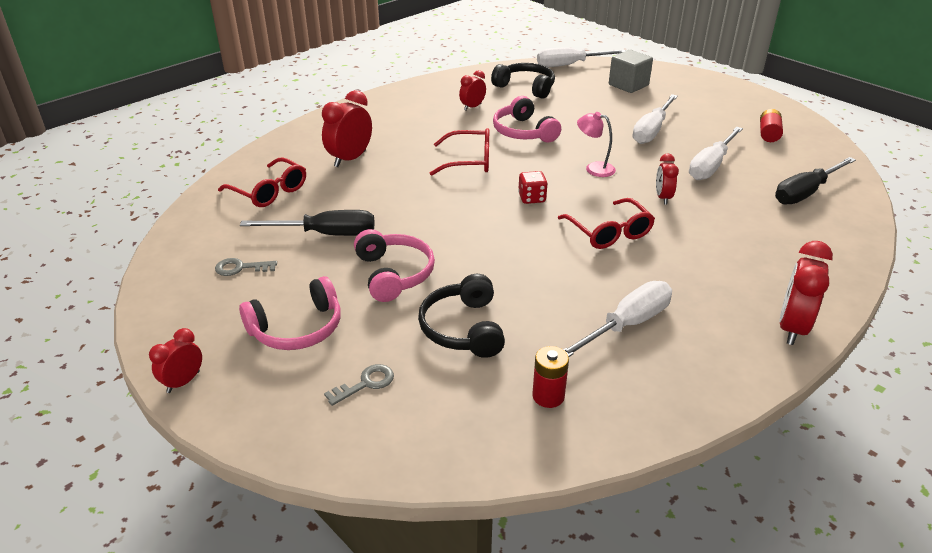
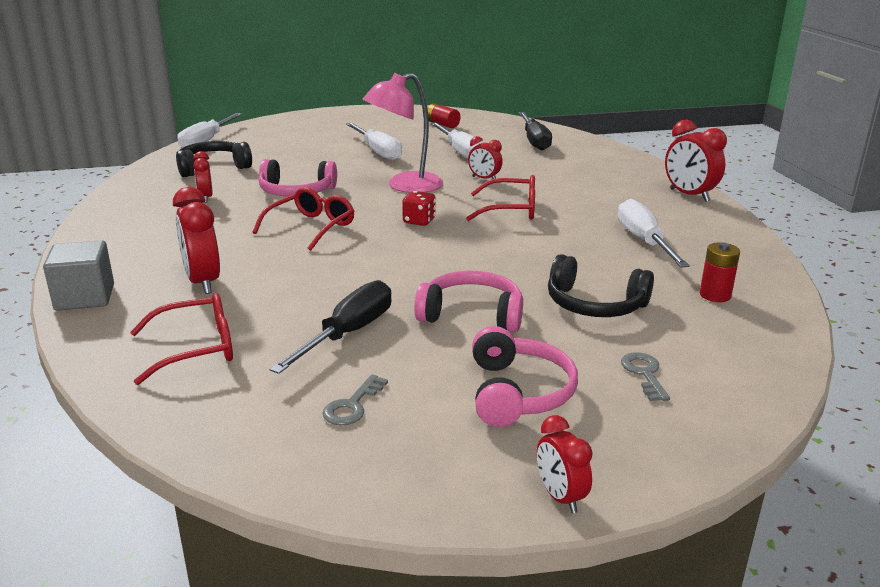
camera: 60 degrees left, 10 degrees down
pink lamp [577,112,616,177] -> pink lamp [362,73,443,193], size x1.79
grey cube [609,50,653,93] -> grey cube moved to [43,240,114,311]

